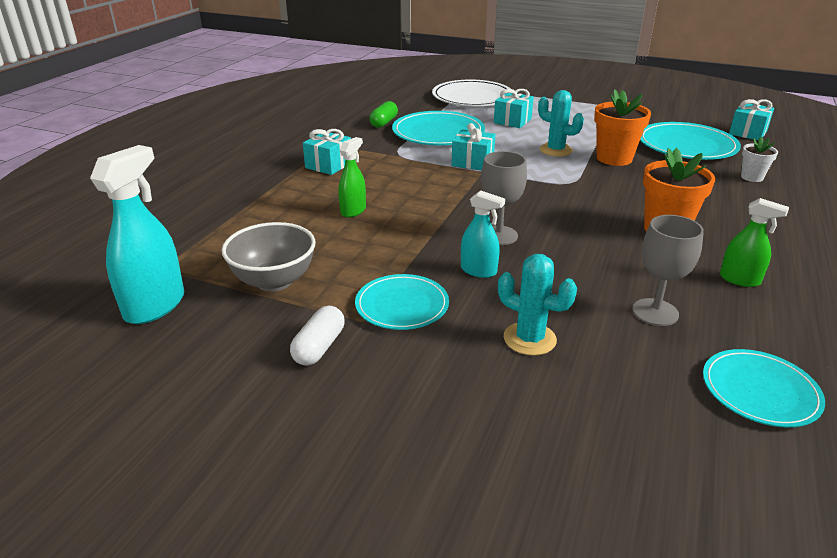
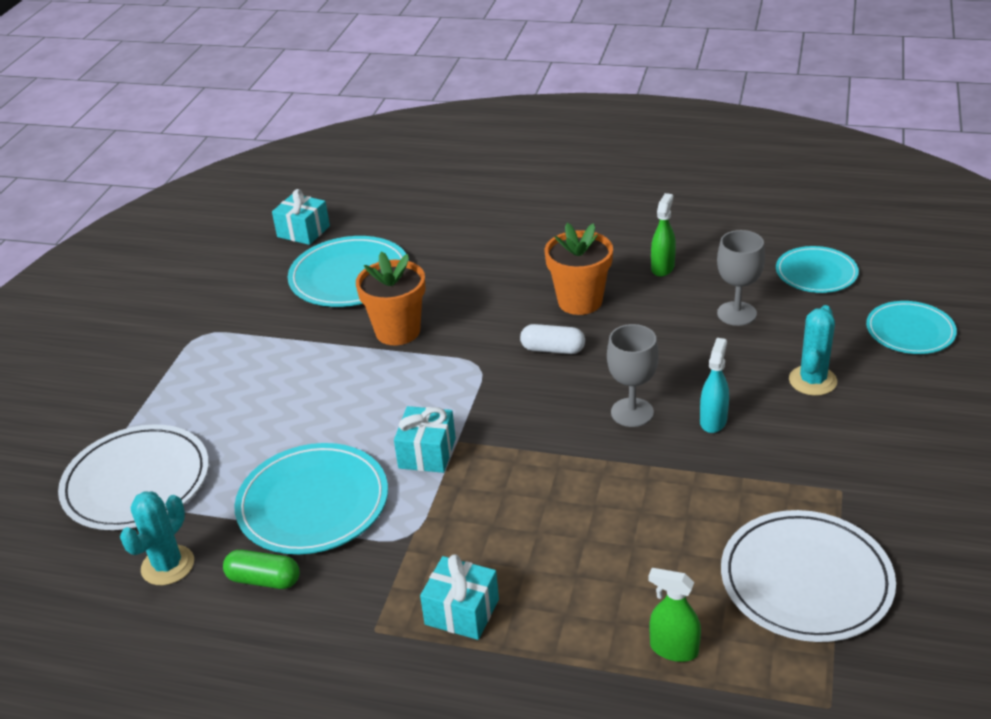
camera: 95 degrees left, 5 degrees up
turquoise spray bottle [90,145,184,324] -> none
grey bowl [222,222,315,292] -> white plate [721,510,896,642]
white capsule [290,306,345,366] -> white capsule moved to [520,324,585,354]
green spray bottle [338,137,366,218] -> green spray bottle moved to [648,568,701,662]
turquoise plate [355,274,449,330] -> turquoise plate moved to [866,301,957,354]
turquoise gift [494,89,534,128] -> none
turquoise cactus [538,90,584,156] -> turquoise cactus moved to [120,491,194,585]
white flower pot [741,137,778,182] -> none

